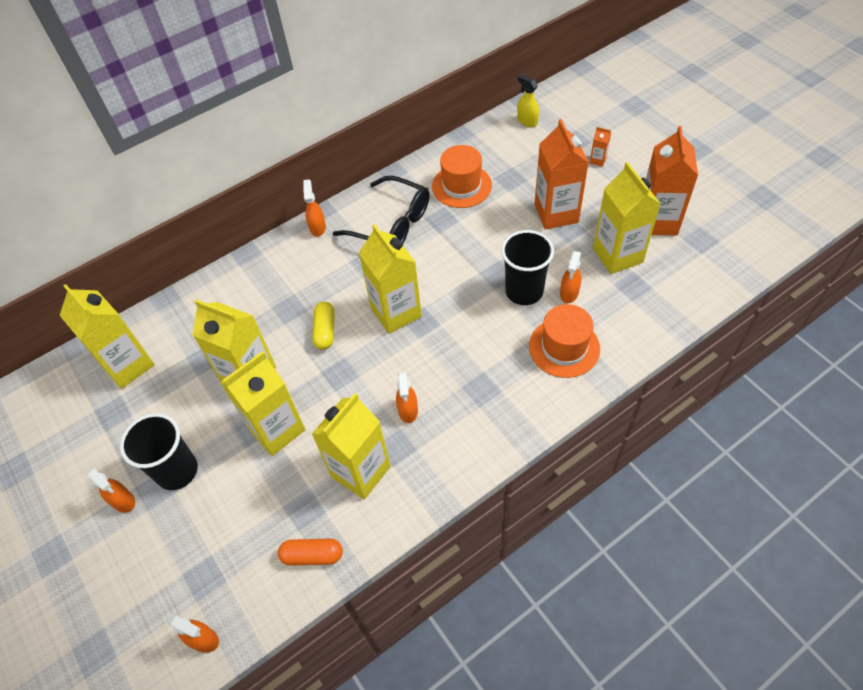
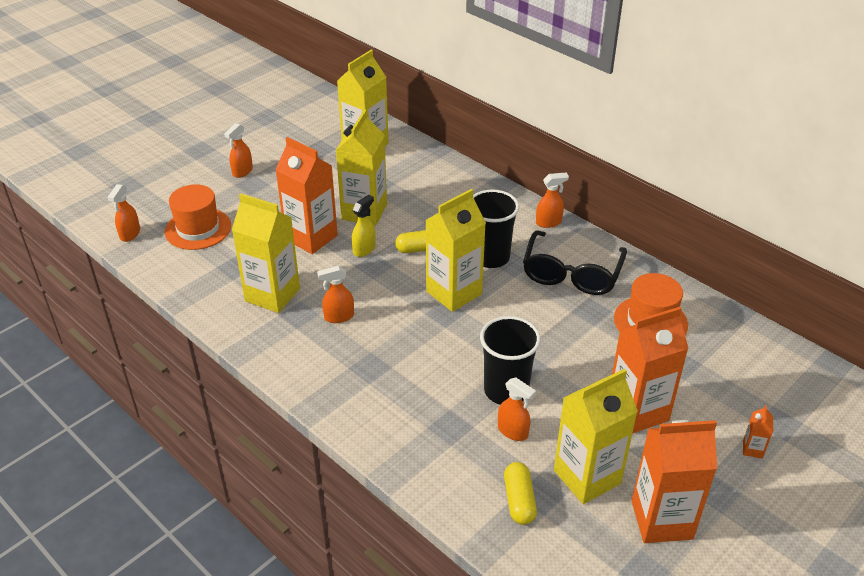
camera: 75 degrees right, 15 degrees down
black cup [120,413,198,490] -> black cup moved to [473,189,519,268]
yellow carton [220,351,305,456] -> orange carton [275,137,338,254]
orange capsule [278,539,343,566] -> none
yellow spray bottle [517,74,539,127] -> yellow spray bottle moved to [352,195,375,257]
orange hat [529,304,600,378] -> orange hat moved to [165,184,231,250]
orange spray bottle [560,251,581,303] -> orange spray bottle turned 150 degrees counterclockwise [498,378,536,441]
none -> yellow capsule [504,462,537,525]

